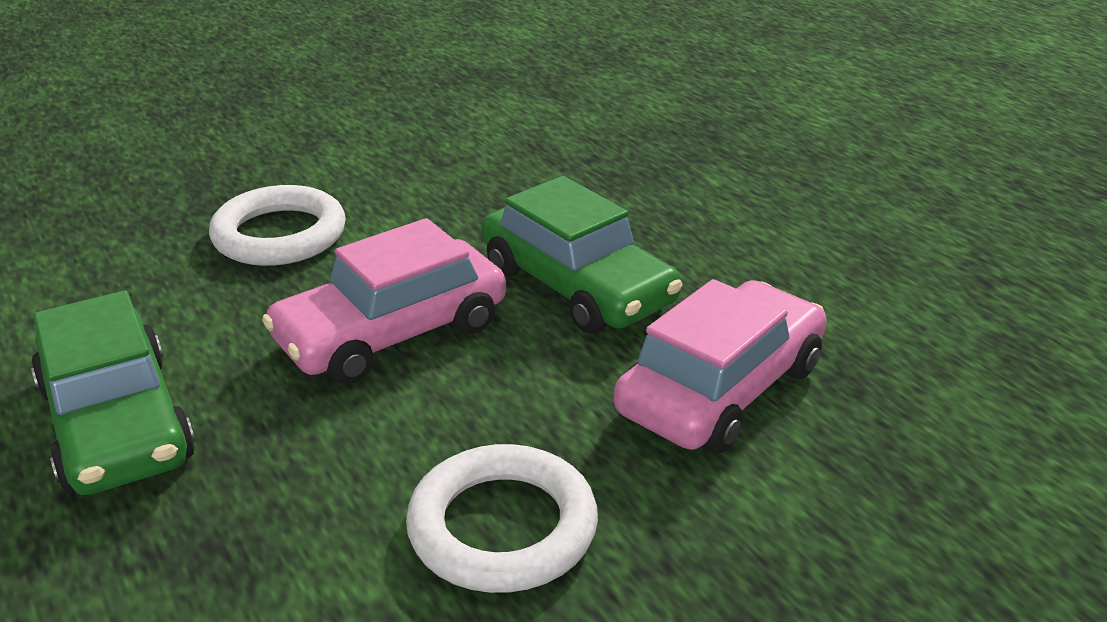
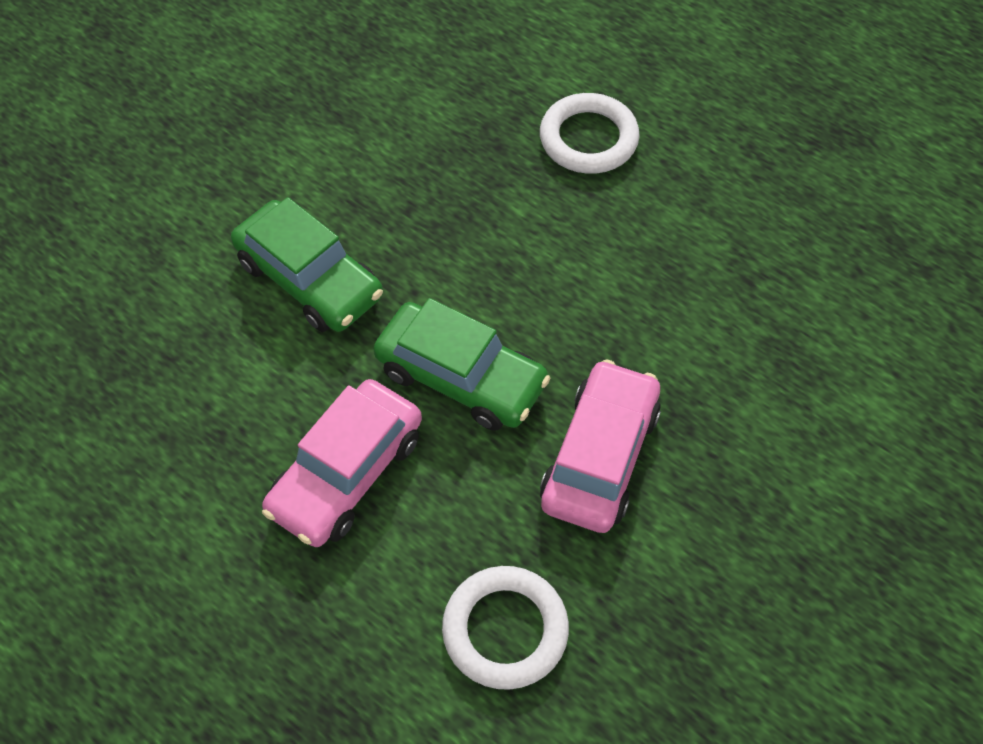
camera: 20 degrees left, 25 degrees up
green car [31,290,195,495] -> green car moved to [231,197,383,332]
white ring [209,185,346,266] -> white ring moved to [540,93,640,174]

